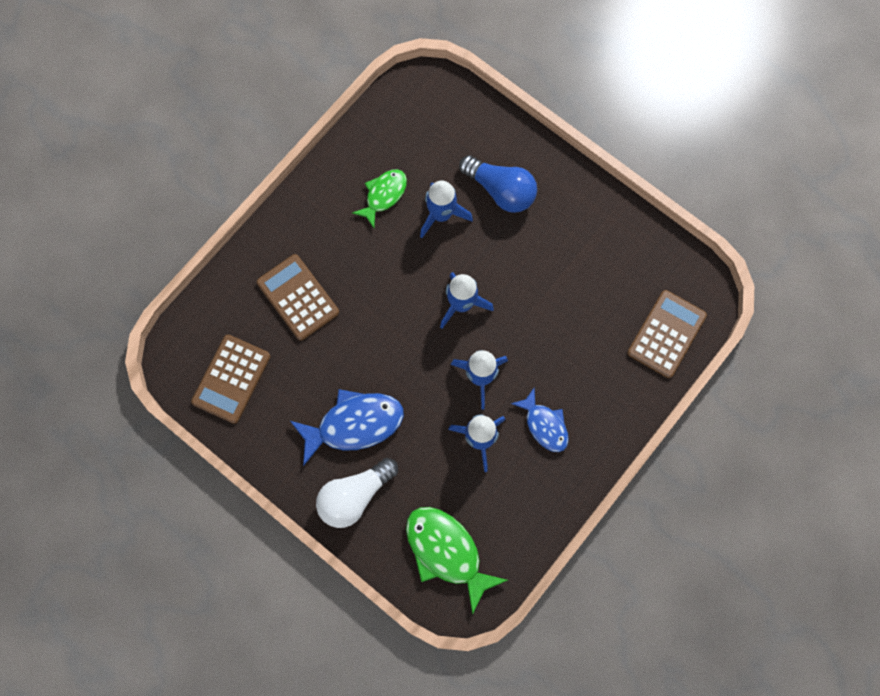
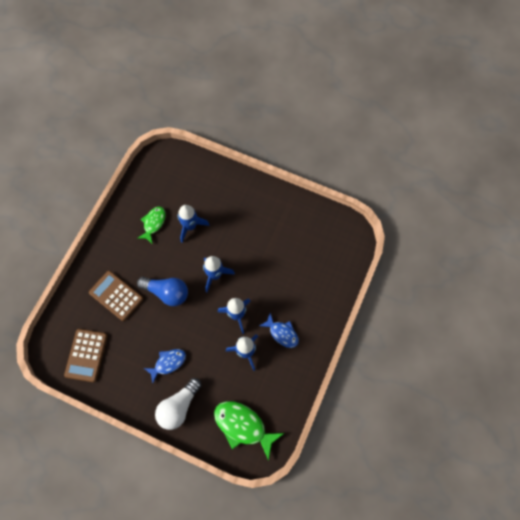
camera: 15 degrees left, 5 degrees down
blue fish [290,389,404,466] -> blue fish [144,349,186,383], size x0.62
blue light bulb [459,155,537,213] -> blue light bulb moved to [137,277,188,306]
brown calculator [627,290,707,378] -> none

